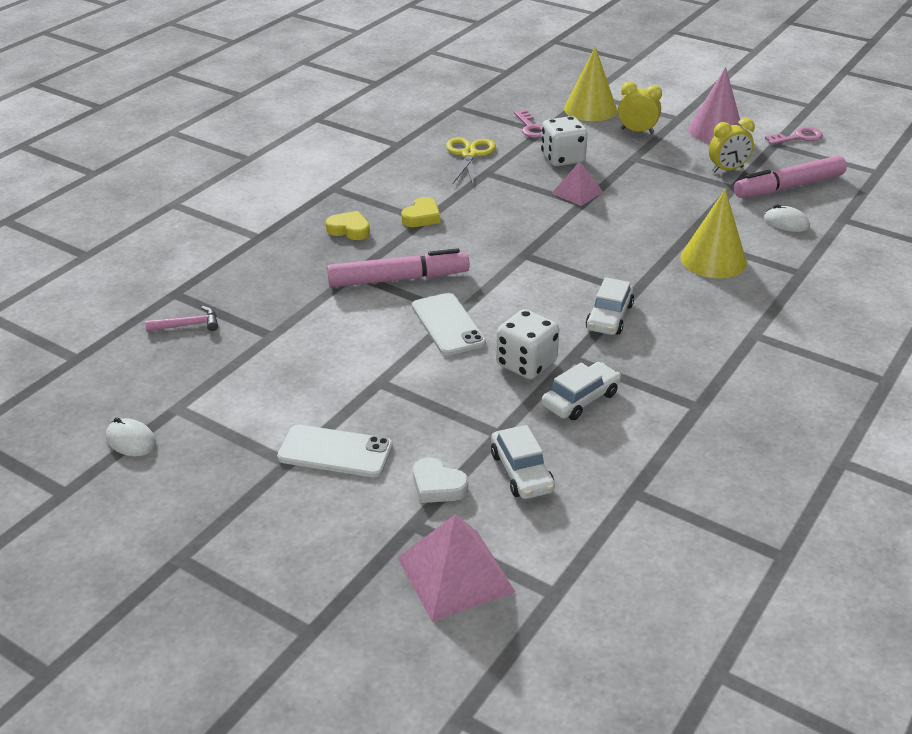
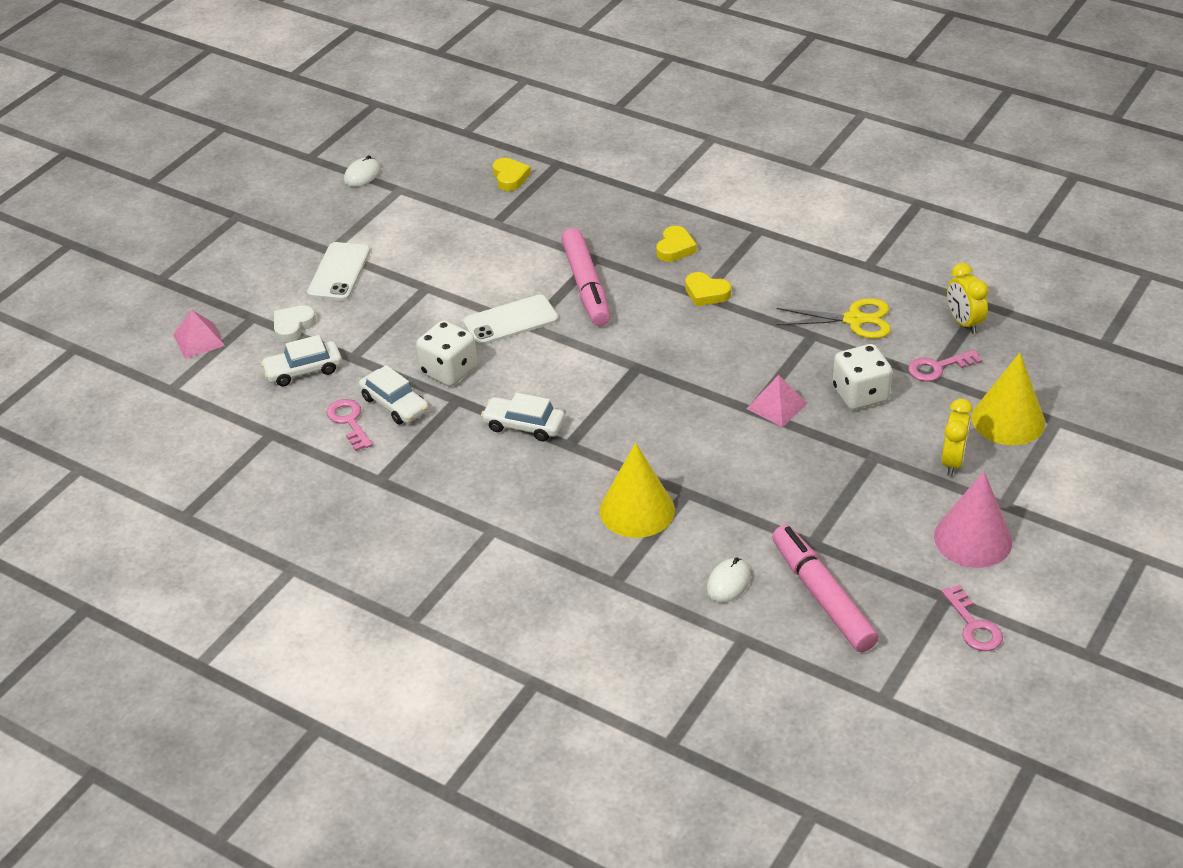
camera: 90 degrees right, 5 degrees up
pink hammer [145,306,218,332] -> yellow heart [493,158,531,191]
pink pyramid [397,514,516,622] -> pink pyramid [173,310,225,359], size x0.63
yellow clock [709,118,755,173] -> yellow clock moved to [947,263,988,334]
none -> pink key [327,399,372,451]

